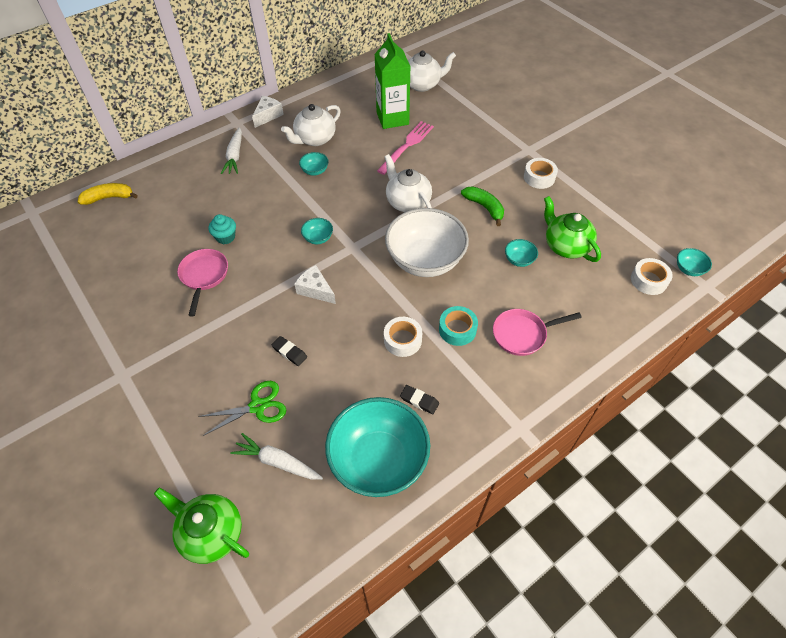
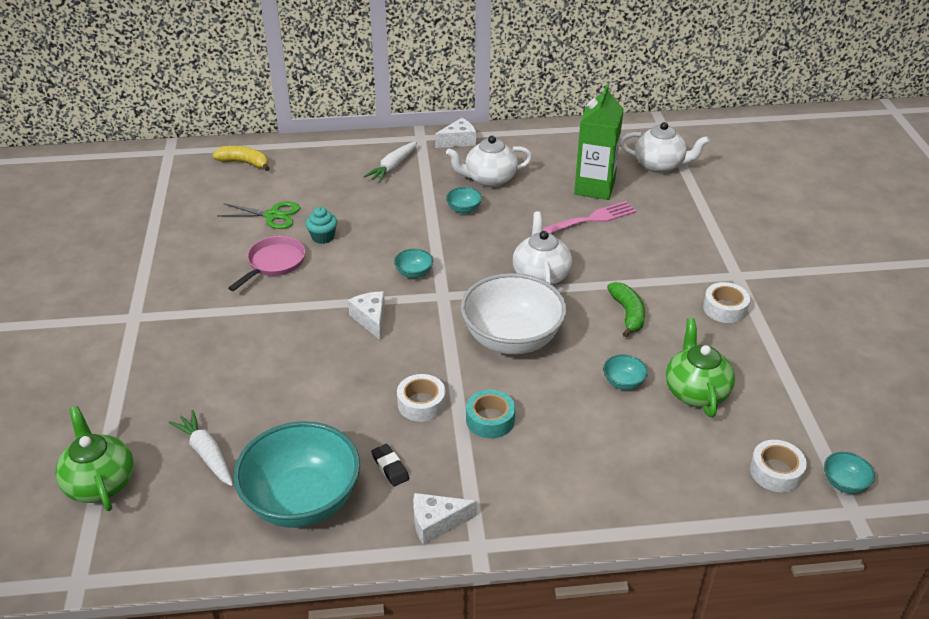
camera: 30 degrees right, 15 degrees down
green scissors [198,381,286,436] -> green scissors moved to [218,201,300,229]
black eraser [272,336,307,366] -> none
pink pan [493,309,582,356] -> none
none -> white cheese [413,493,477,545]

